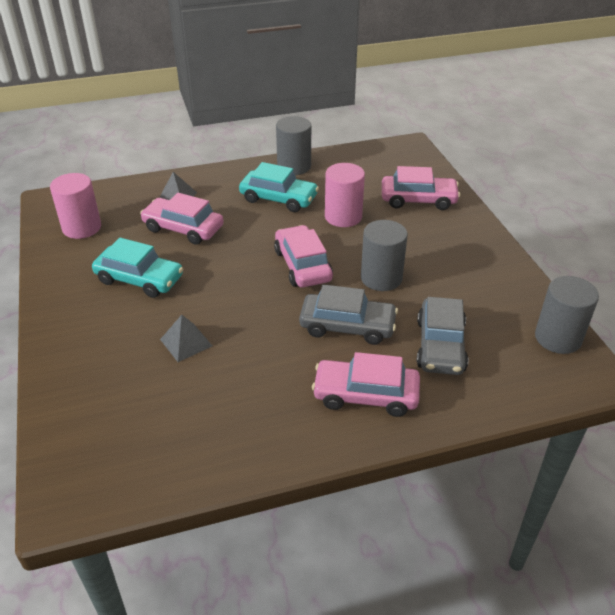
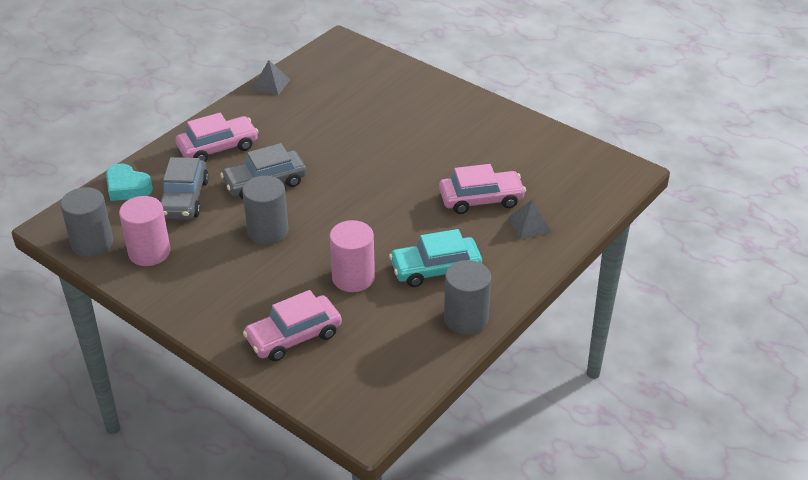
camera: 145 degrees right, 0 degrees up
pink cylinder [50,173,101,239] -> pink cylinder moved to [119,196,170,266]
turquoise car [92,238,183,298] -> none
grey pyramid [160,315,212,362] -> grey pyramid moved to [251,60,290,95]
pink car [274,225,333,287] -> none
grey car [417,297,468,375] -> grey car turned 150 degrees counterclockwise [159,157,209,219]
none -> turquoise heart [106,164,153,201]

